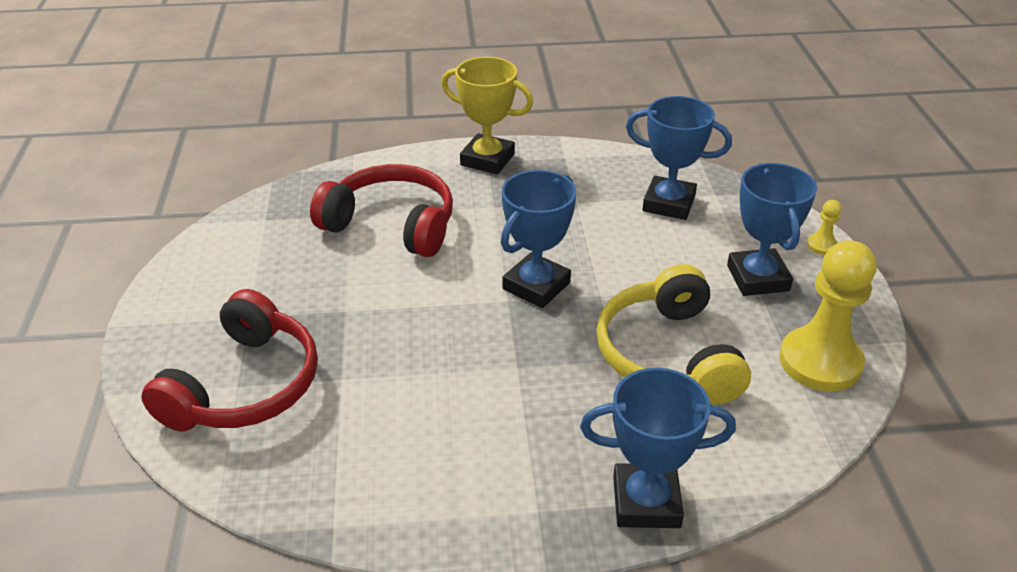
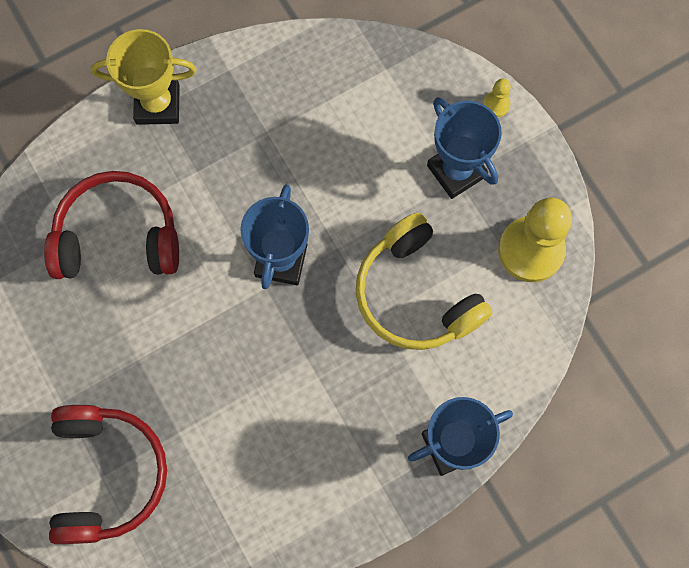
camera: 25 degrees left, 35 degrees up
blue trophy [626,96,732,220] -> none

